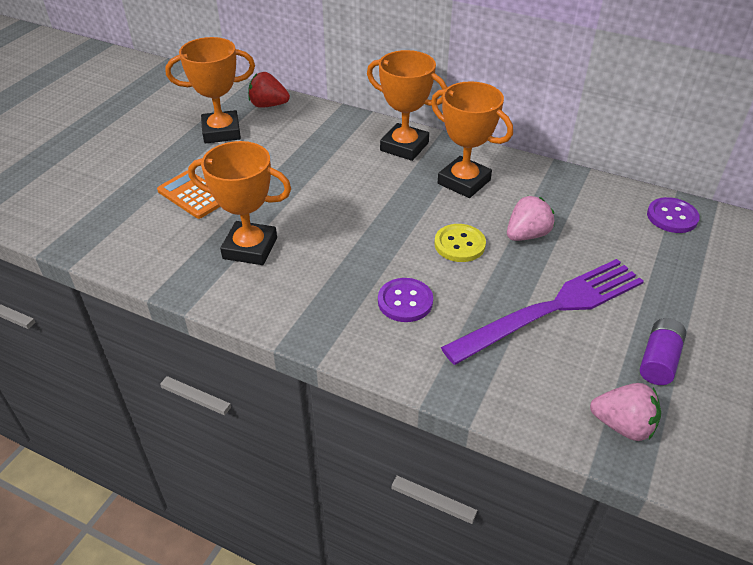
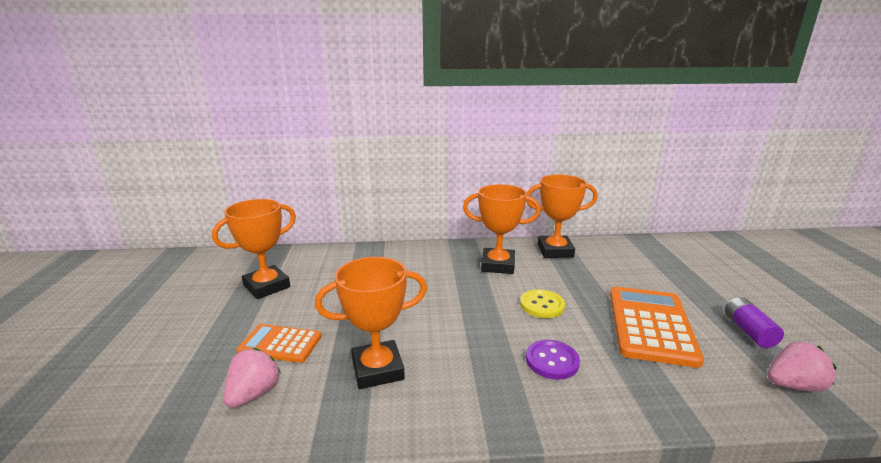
camera: 30 degrees left, 20 degrees down
red strawberry [248,72,290,108] -> none
orange trophy [367,50,447,161] -> orange trophy moved to [526,174,598,258]
purple fork [441,259,644,365] -> orange calculator [610,287,704,368]
pink strawberry [507,196,554,241] -> pink strawberry moved to [224,348,281,408]
purple button [647,197,700,233] -> none

